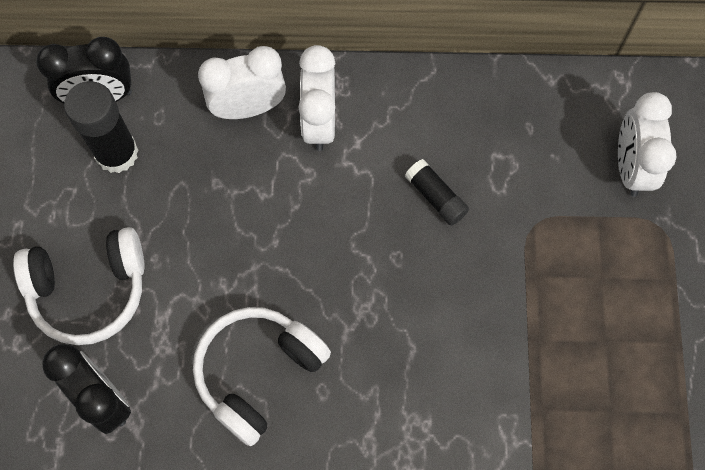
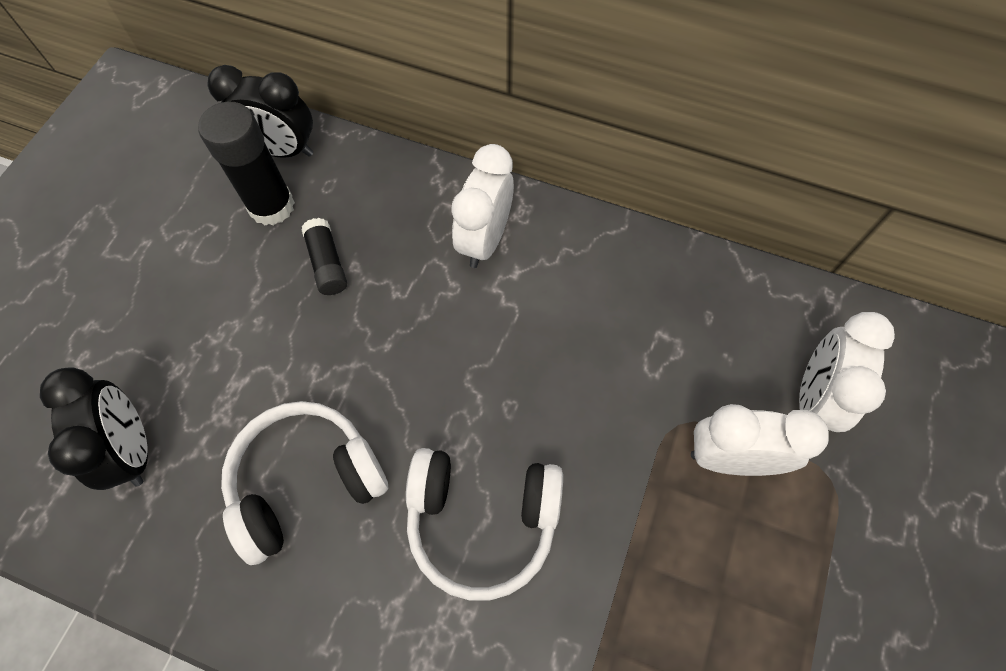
camera: 20 degrees right, 5 degrees down
white headphones [13,227,145,345] -> white headphones moved to [406,448,563,601]
white clock [198,46,286,119] -> white clock moved to [691,404,829,476]
black glue stick [405,159,469,226] -> black glue stick moved to [301,218,347,295]

